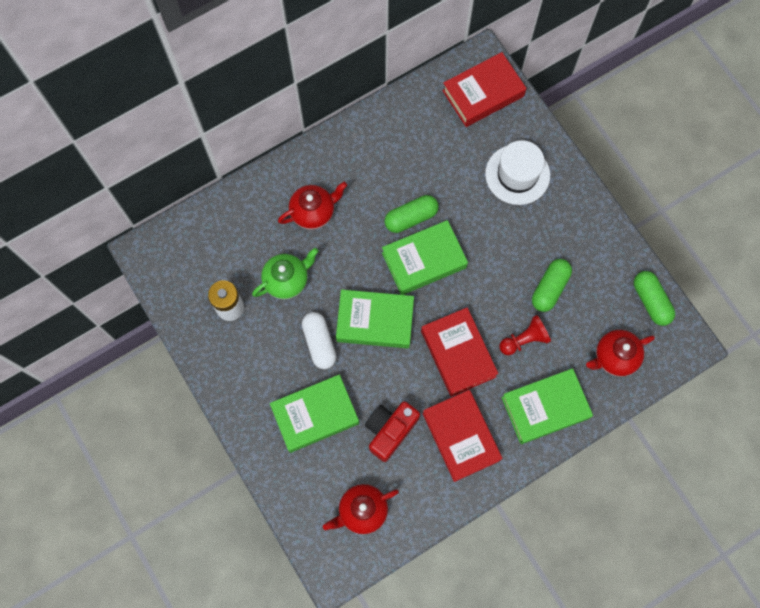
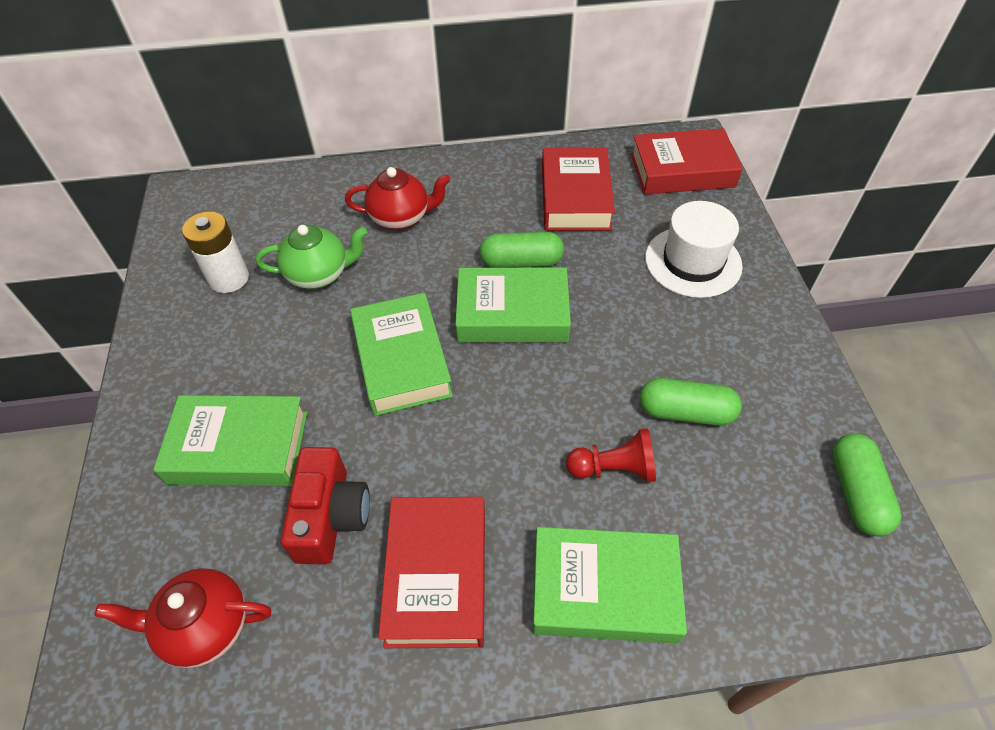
camera: 25 degrees right, 20 degrees down
white capsule [302,312,337,369] -> none
green book [336,290,414,348] -> green book turned 45 degrees clockwise [350,293,453,416]
red camera [365,401,420,462] -> red camera turned 120 degrees clockwise [281,447,370,565]
red book [421,308,498,397] -> red book moved to [542,147,615,231]
green capsule [532,259,572,312] -> green capsule turned 45 degrees clockwise [640,378,742,426]
red teapot [586,330,655,377] -> none

